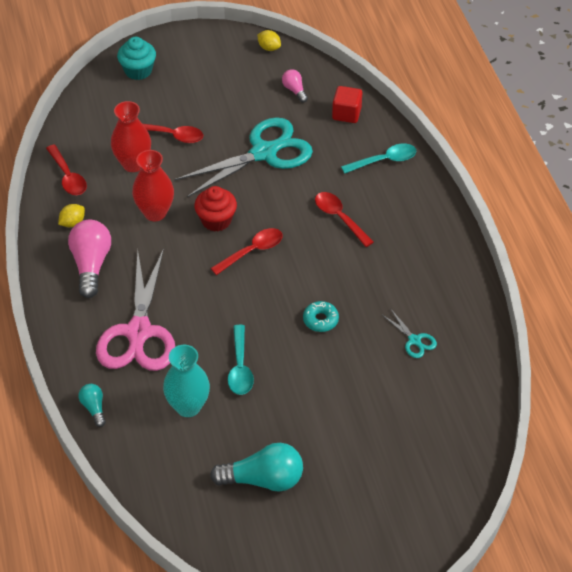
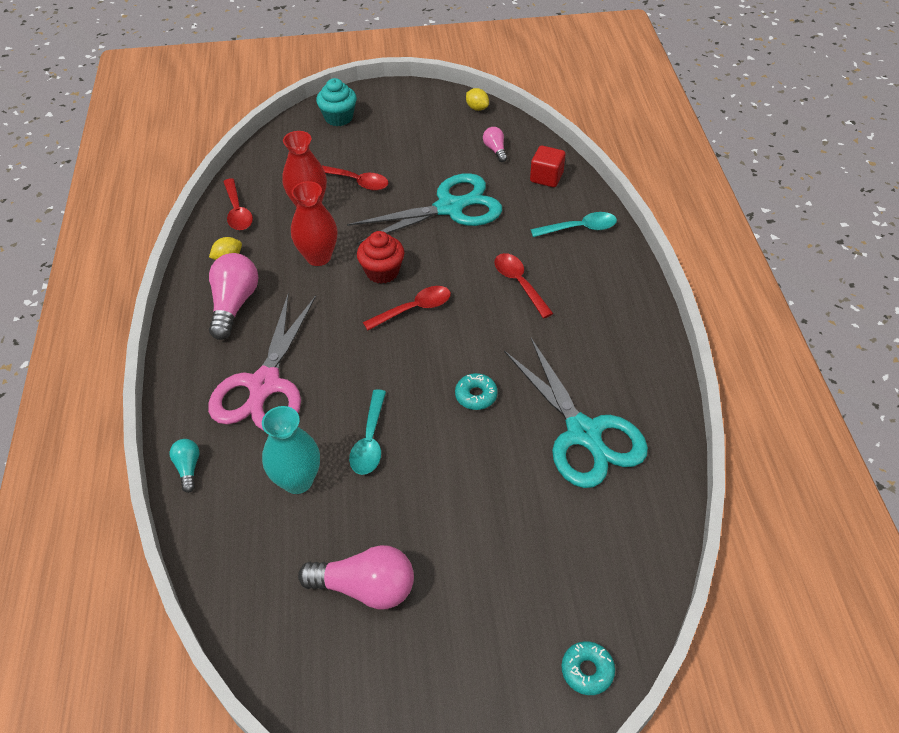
camera: 10 degrees right, 0 degrees up
turquoise light bulb [210,443,303,492] -> pink light bulb [298,545,414,609]
turquoise scissors [383,309,437,358] -> turquoise scissors [504,338,648,488], size x2.39
none -> turquoise donut [562,641,615,695]

